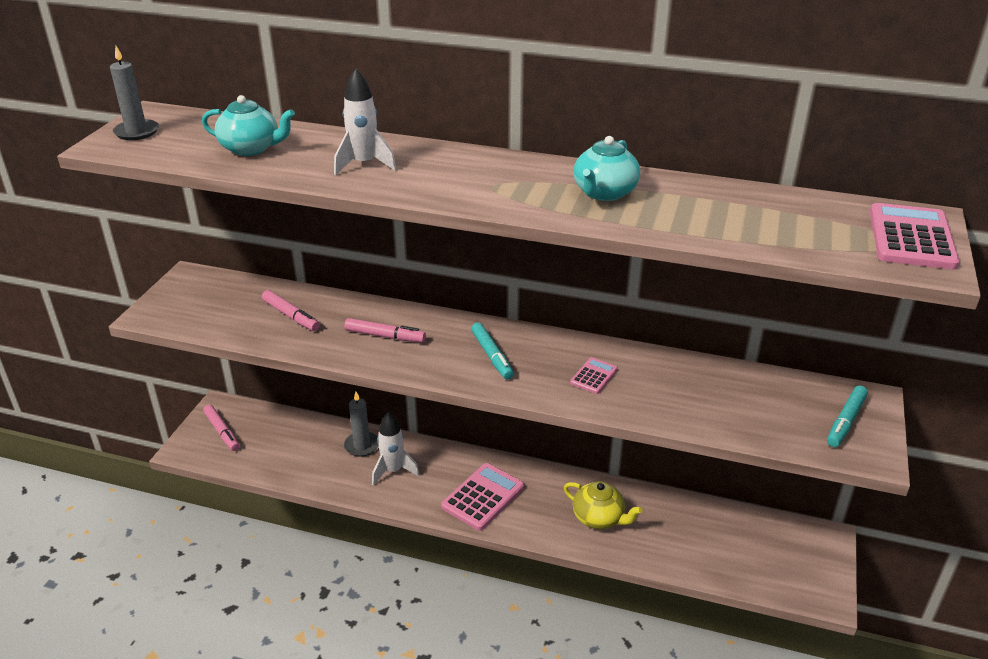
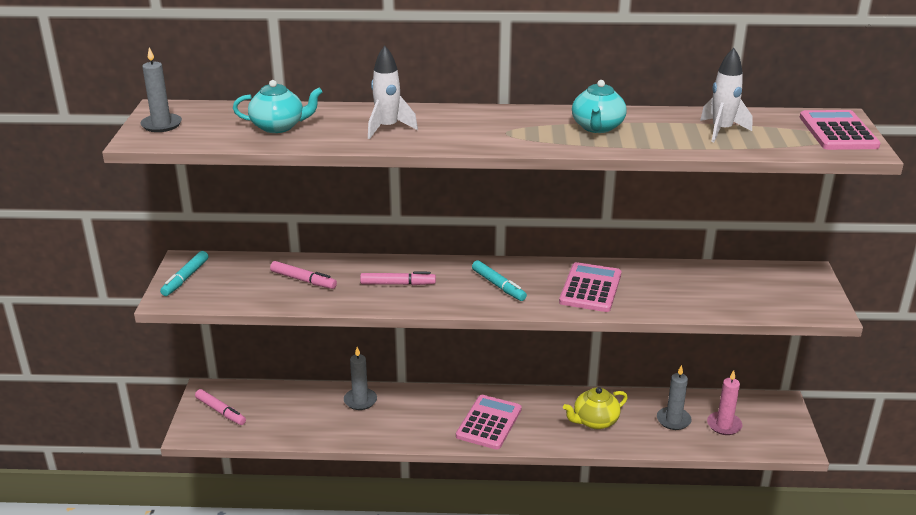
camera: 15 degrees left, 5 degrees down
white rocket [372,412,420,486] -> white rocket moved to [700,48,753,142]
yellow teapot [564,481,643,529] -> yellow teapot turned 135 degrees clockwise [563,387,628,429]
pink calculator [570,357,618,394] -> pink calculator [559,262,621,312], size x1.86
turquoise marker [827,386,868,447] -> turquoise marker moved to [160,251,208,296]
none -> grey candle [657,365,692,430]
none -> pink candle [707,370,742,435]

